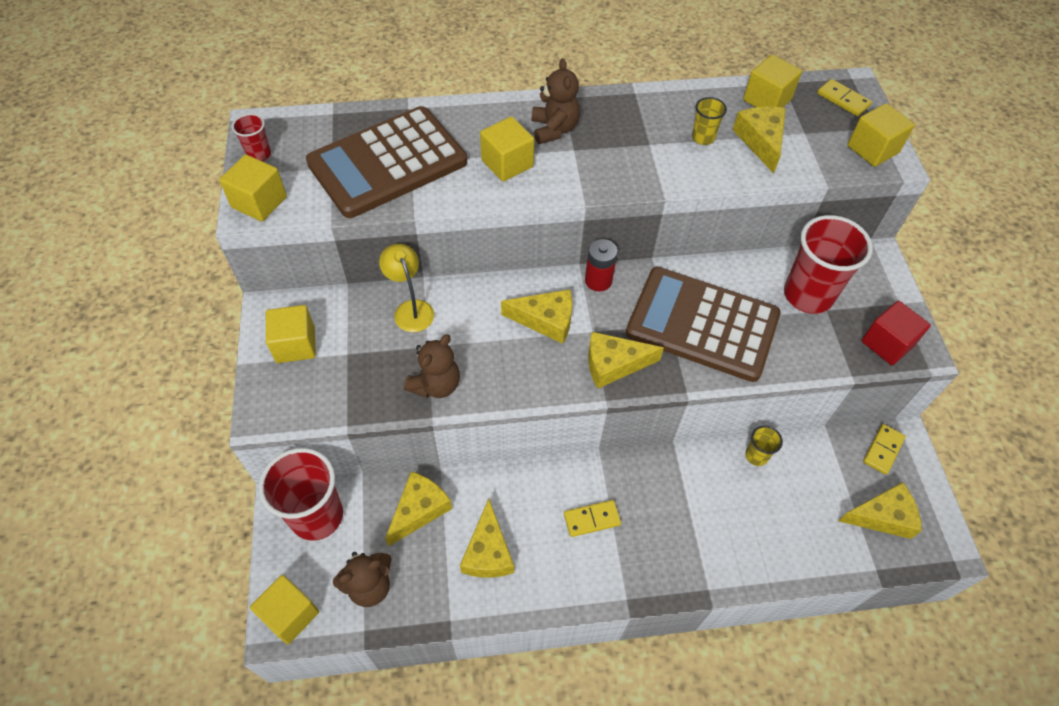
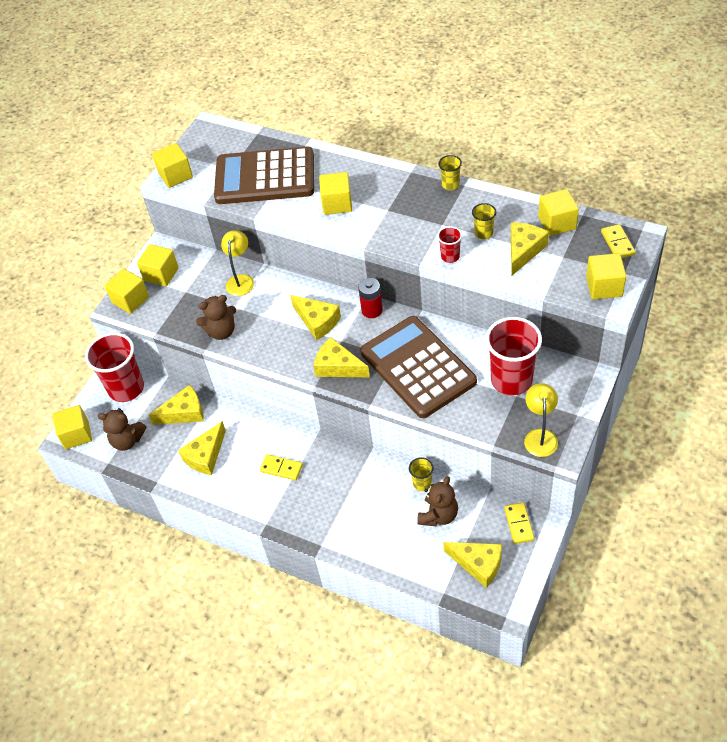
camera: 40 degrees right, 5 degrees down
red cup [232,113,271,161] -> red cup moved to [437,226,462,263]
brown teddy bear [532,58,580,144] -> brown teddy bear moved to [417,476,458,526]
red cube [861,301,931,365] -> yellow lamp [524,383,558,457]
yellow domino [863,424,906,475] -> yellow domino turned 75 degrees counterclockwise [504,502,534,544]
none -> yellow cube [105,268,149,314]
none -> yellow cup [438,155,462,190]

